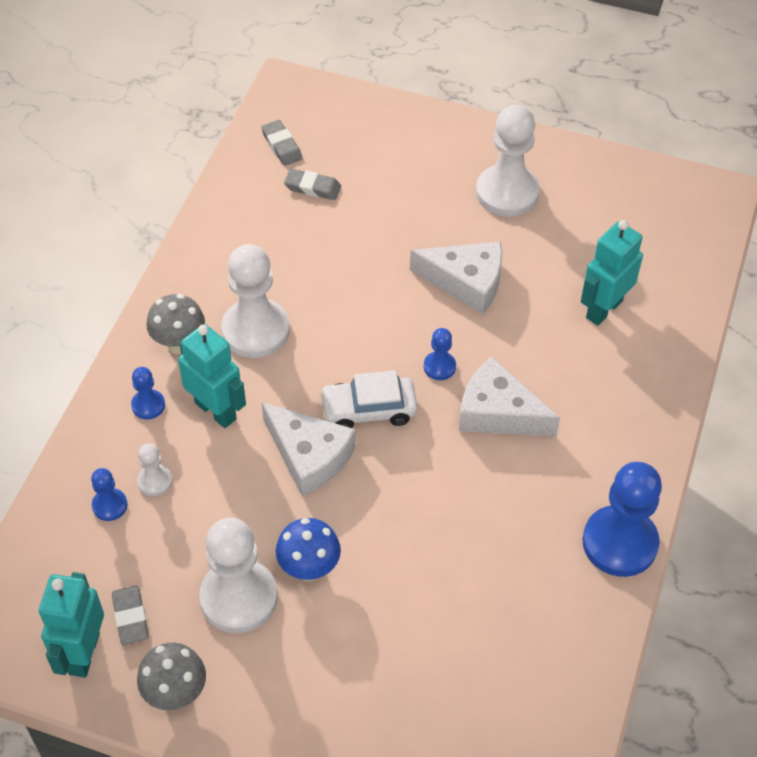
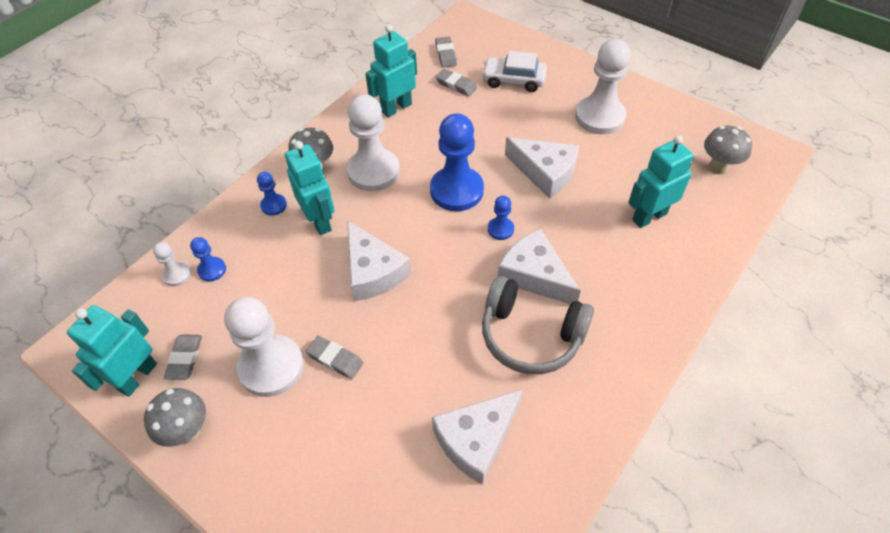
camera: 20 degrees right, 0 degrees up
white pawn [137,444,172,496] -> white pawn moved to [153,242,191,286]
blue mushroom [276,518,341,582] -> grey eraser [306,336,363,379]
white car [320,370,418,428] -> white car moved to [482,51,547,92]
blue pawn [582,462,662,577] -> blue pawn moved to [430,113,484,211]
none -> turquoise robot [365,24,417,117]
none -> white cheese [432,389,523,485]
none -> grey headphones [482,276,594,374]
none -> grey mushroom [704,125,752,174]

